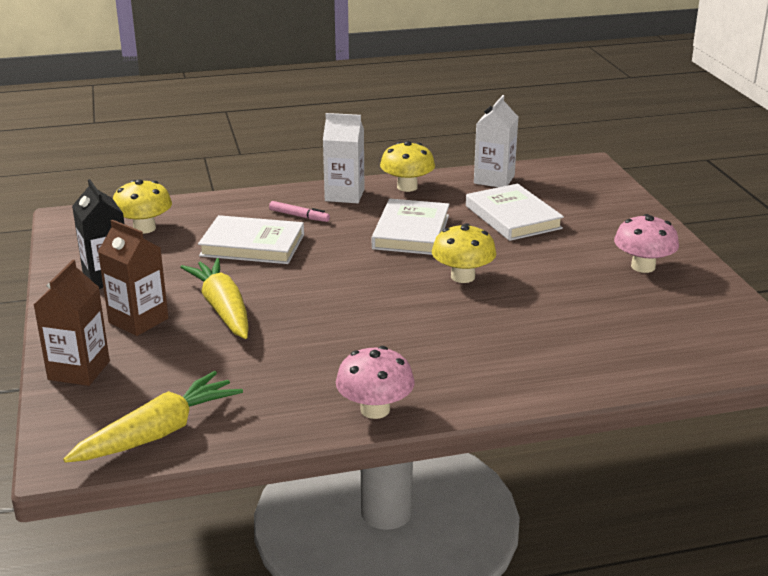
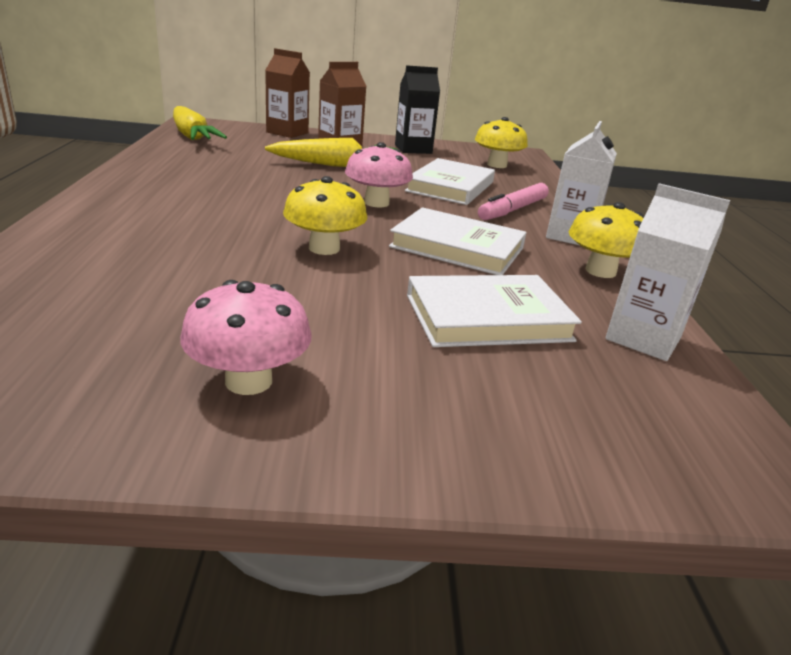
camera: 100 degrees right, 0 degrees up
pink marker [269,201,330,222] -> pink marker [478,183,549,220], size x1.59
pink mushroom [336,346,415,419] -> pink mushroom moved to [345,142,413,207]

